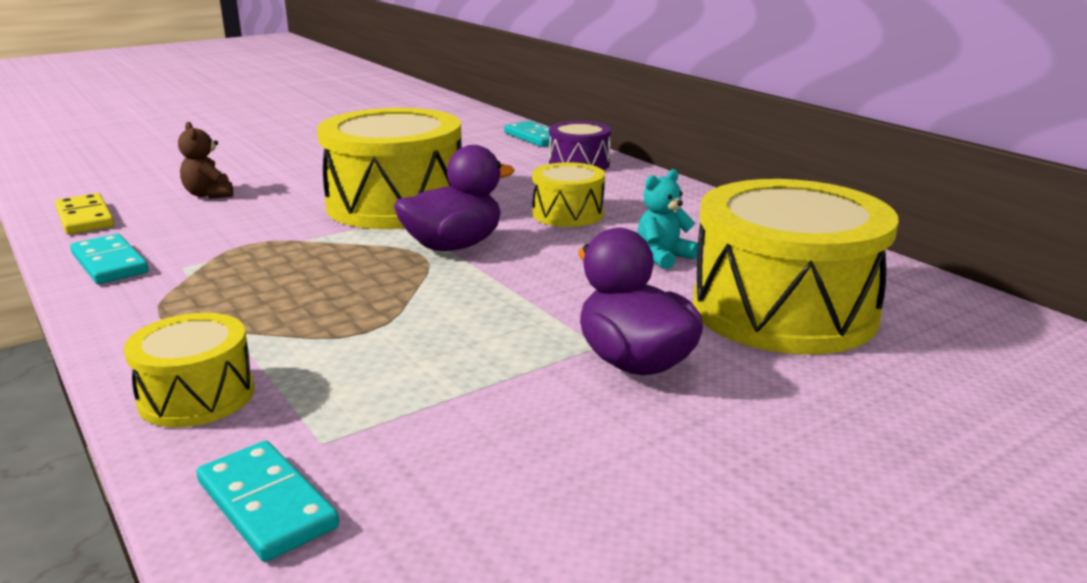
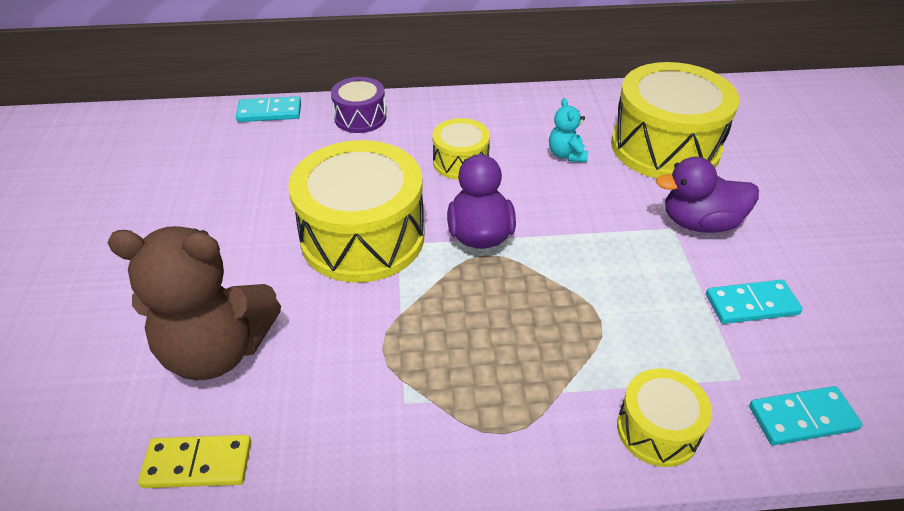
camera: 60 degrees left, 20 degrees up
turquoise domino [70,234,149,284] -> turquoise domino moved to [706,280,803,324]
brown teddy bear [178,122,233,199] -> brown teddy bear [107,226,281,380], size x2.27

